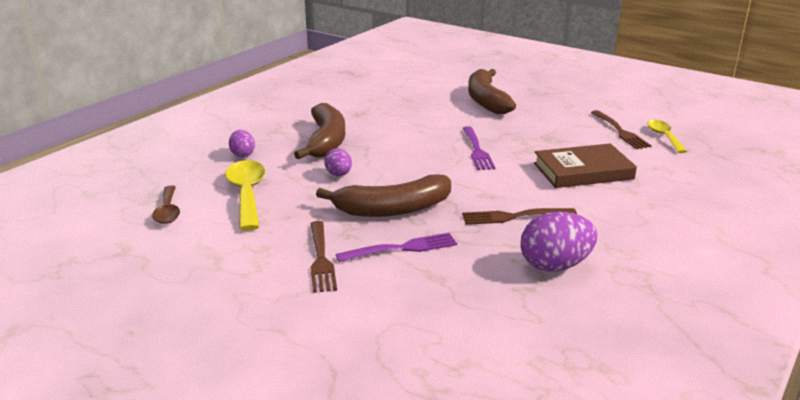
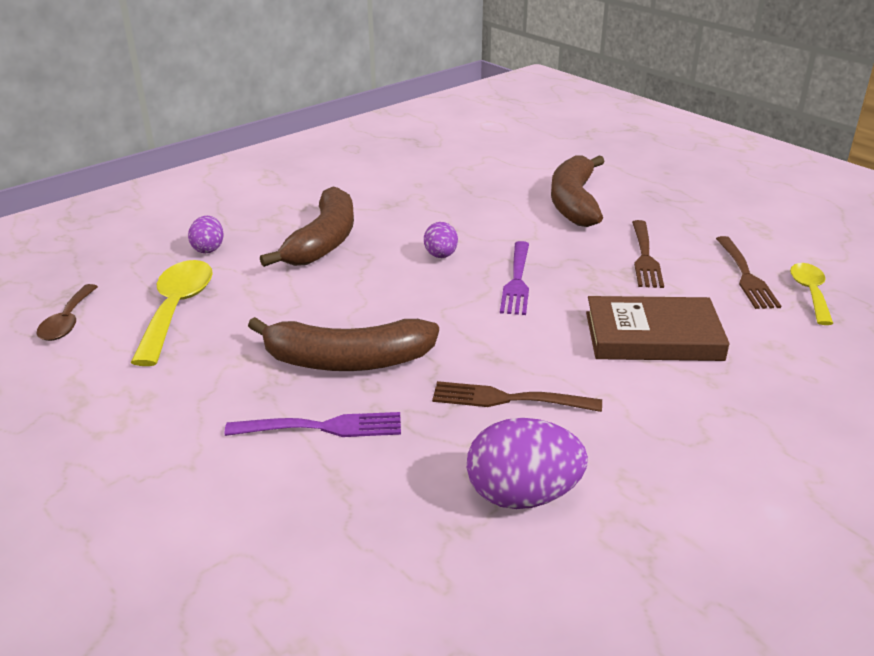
camera: 15 degrees right, 5 degrees up
brown fork [310,221,337,293] -> brown fork moved to [632,220,664,288]
purple egg [324,148,352,176] -> purple egg moved to [424,222,458,258]

